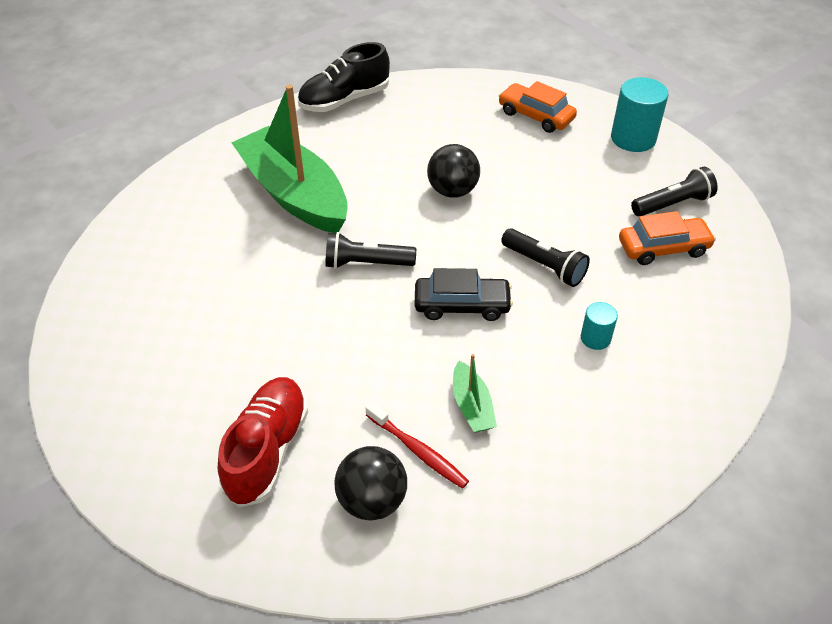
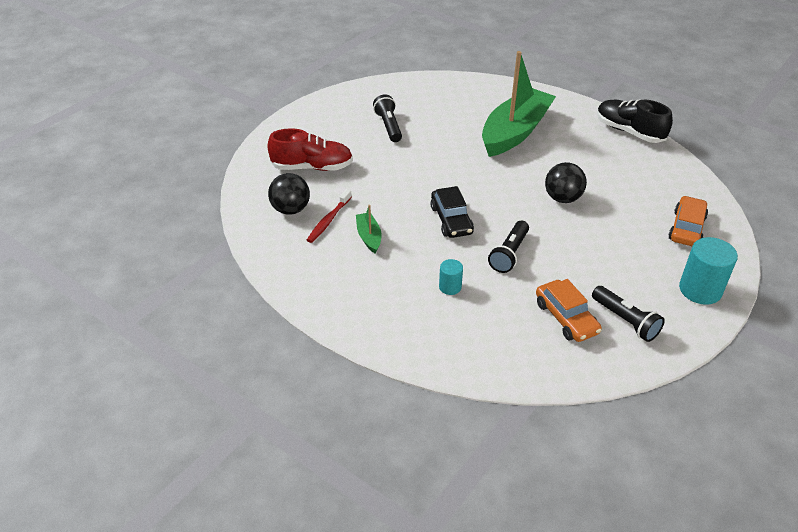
camera: 75 degrees right, 5 degrees down
black flashlight [326,232,416,269] -> black flashlight moved to [373,94,402,142]
green boat [453,354,497,433] -> green boat turned 105 degrees clockwise [356,205,381,253]

